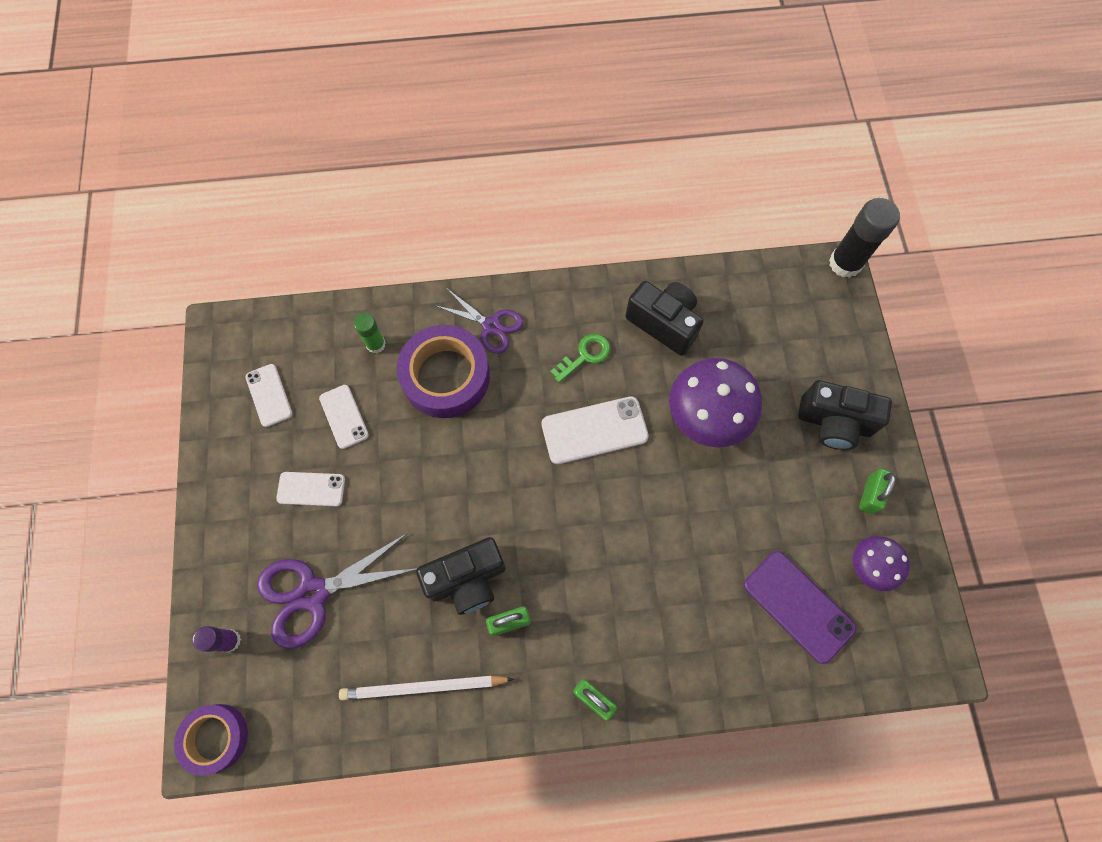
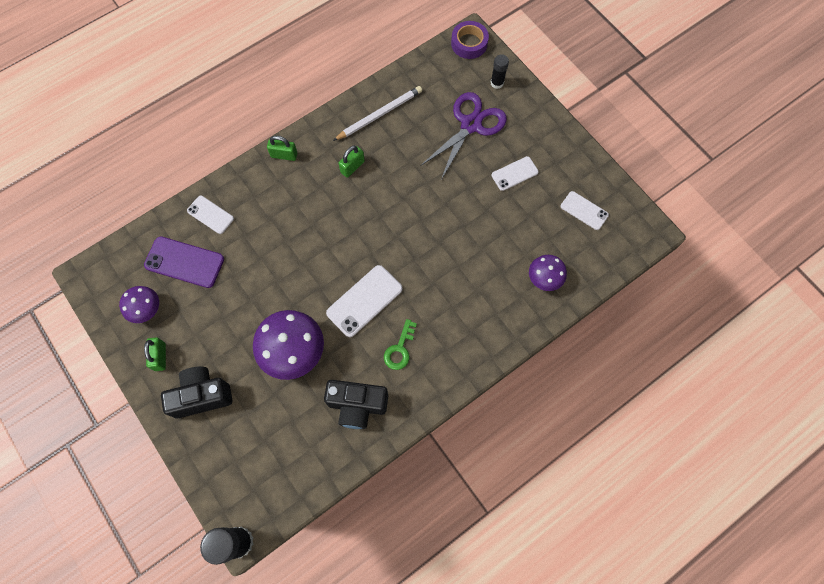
camera: 150 degrees right, 0 degrees up
purple glue stick [192,626,241,652] -> black glue stick [491,54,509,89]
white phone [319,385,369,449] -> white phone moved to [187,196,234,234]
green glue stick [354,313,386,353] -> purple mushroom [529,255,567,291]
purple tape [397,325,490,418] -> none
black camera [416,537,506,615] -> none
purple scissors [434,289,524,354] -> none

